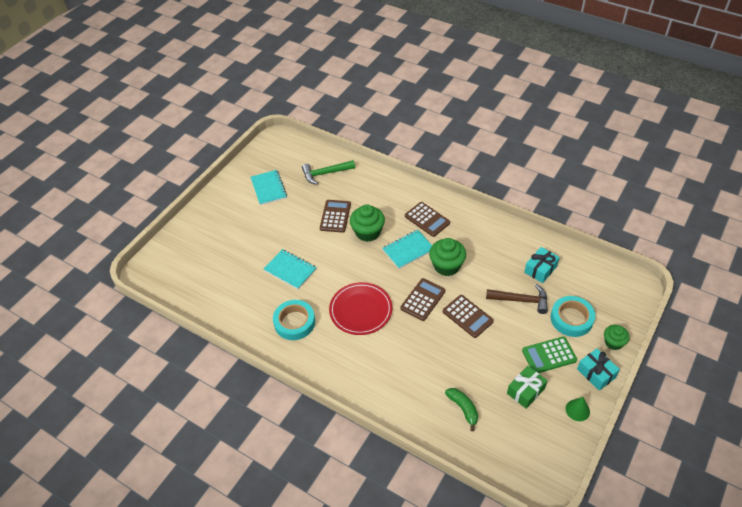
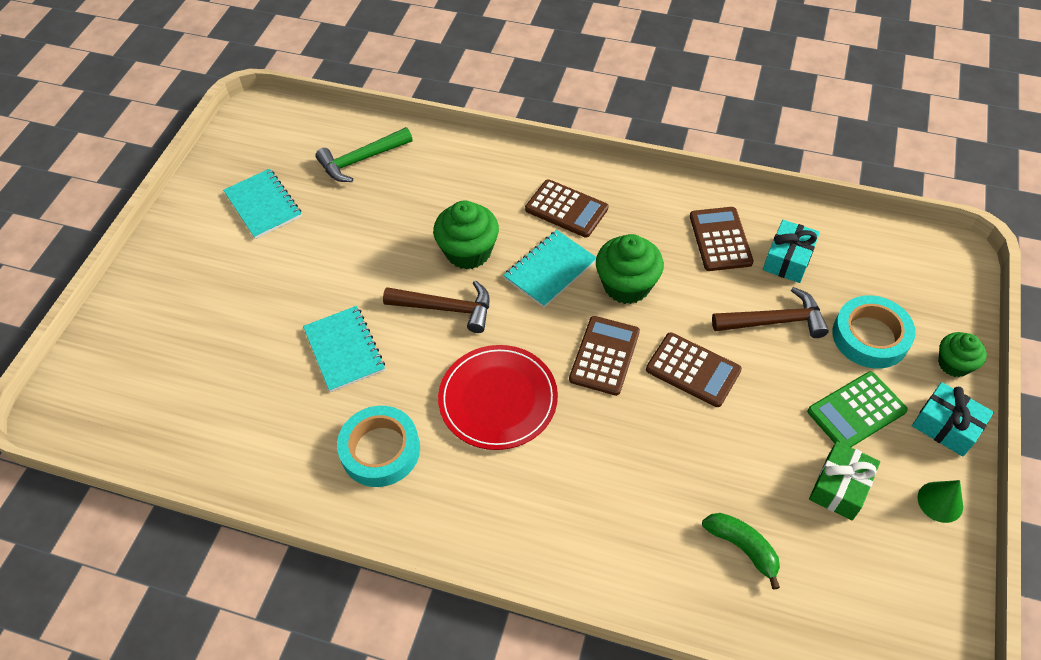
camera: 15 degrees left, 5 degrees up
turquoise notebook [264,249,317,289] -> turquoise notebook turned 45 degrees clockwise [303,306,385,392]
brown calculator [320,200,351,233] -> brown calculator moved to [690,207,754,271]
none -> brown hammer [383,280,489,333]

